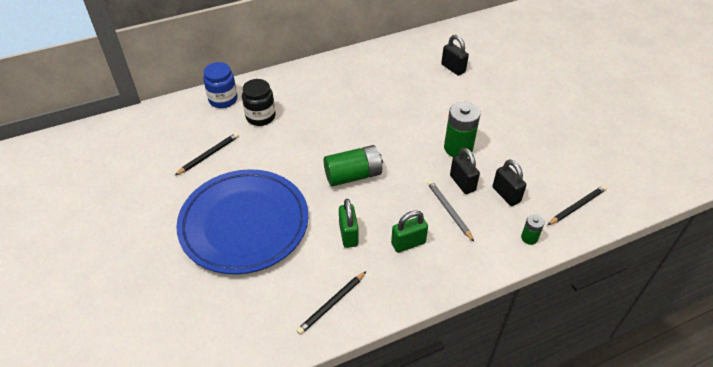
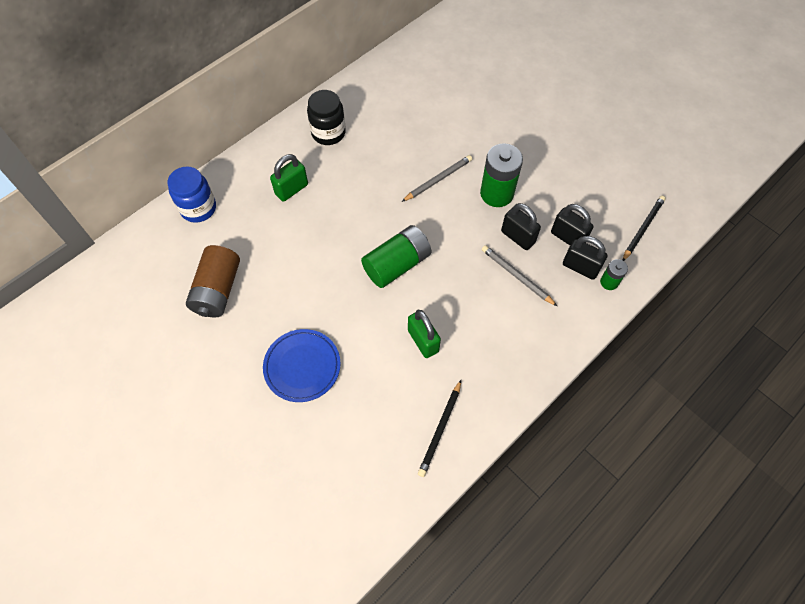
camera: 20 degrees left, 15 degrees up
black pencil [174,132,239,176] -> brown battery [186,245,240,317]
blue plate [176,169,308,274] -> blue plate [263,329,341,402], size x0.50
black jar [242,79,275,126] -> black jar moved to [307,90,346,145]
green padlock [391,210,428,253] -> green padlock moved to [270,154,308,202]
black padlock [441,35,469,76] -> black padlock moved to [563,236,608,280]
none -> grey pencil [402,155,472,202]

